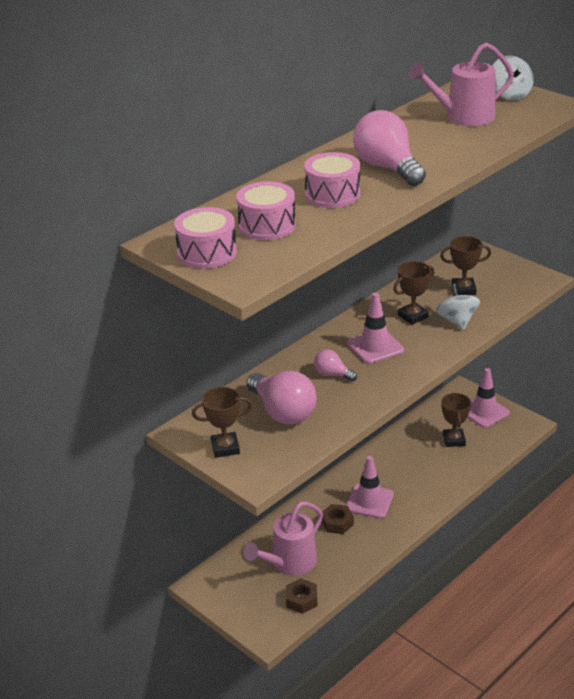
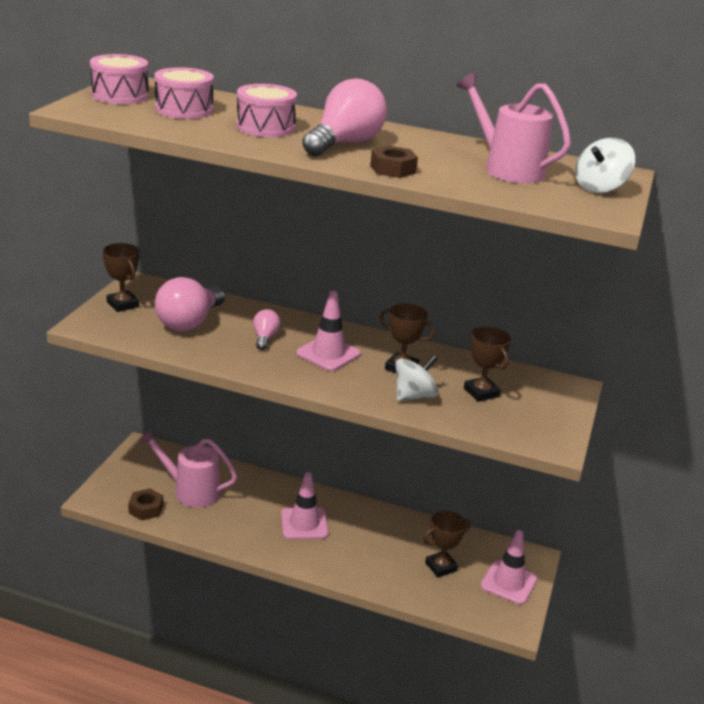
camera: 60 degrees right, 5 degrees down
brown nut [322,504,354,534] -> brown nut moved to [370,146,418,178]

